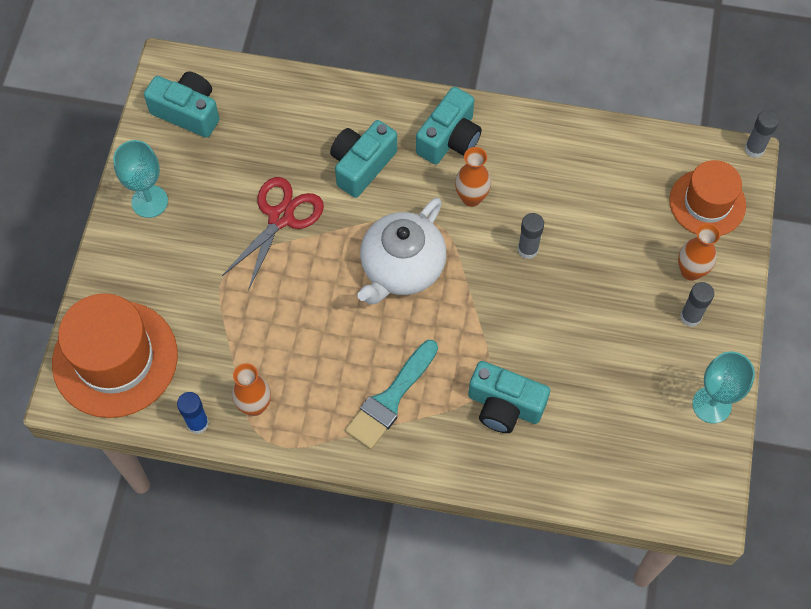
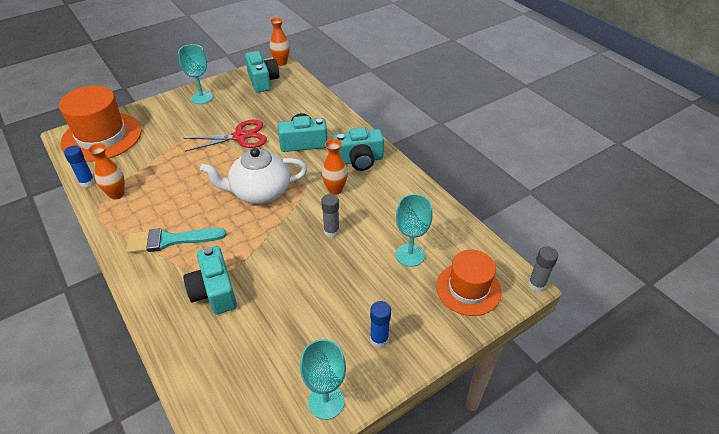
camera: 45 degrees right, 20 degrees down
orange vase [678,223,720,281] -> orange vase moved to [269,17,290,66]
grey glue stick [680,282,714,327] -> blue glue stick [370,301,391,348]
none -> turquoise goblet [396,194,432,267]

